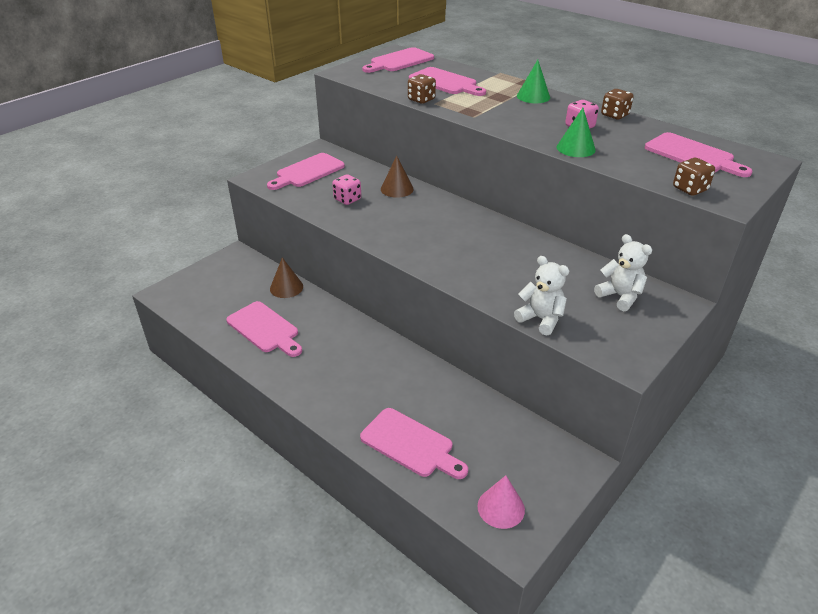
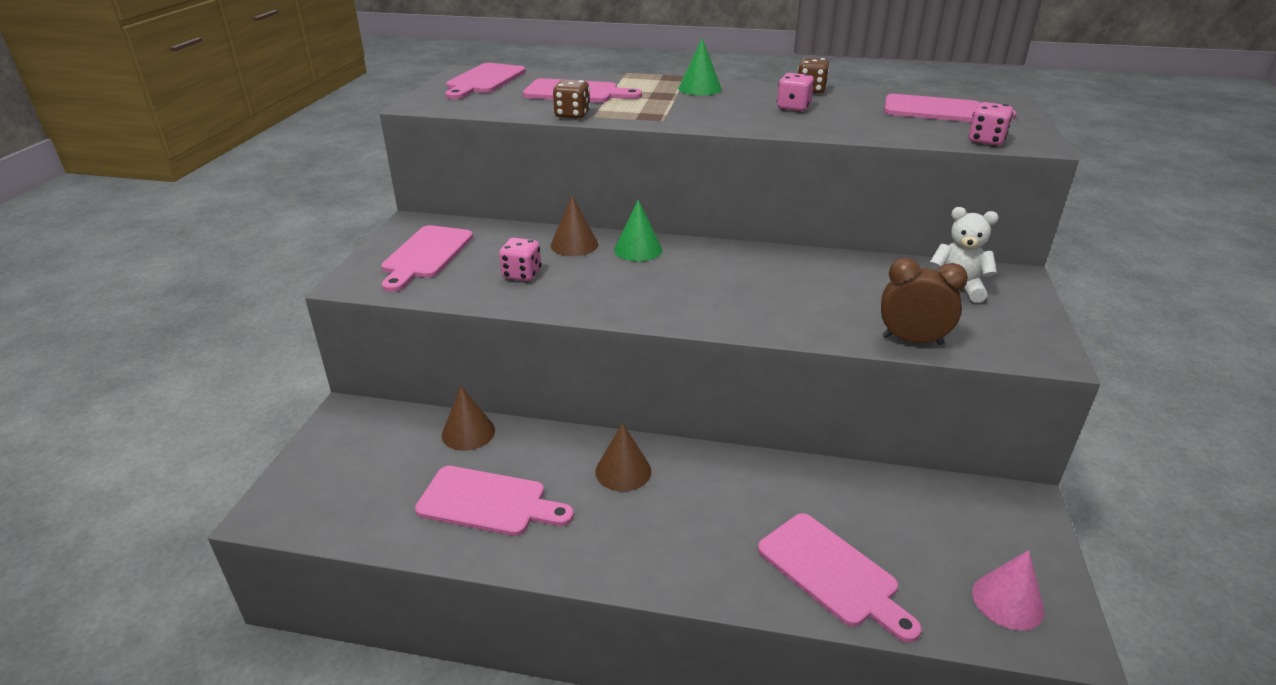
camera: 30 degrees left, 5 degrees down
pink cutting board [360,408,468,479] -> pink cutting board turned 45 degrees clockwise [758,513,921,643]
white teddy bear [514,256,569,336] -> brown clock [881,258,968,345]
green cone [557,108,596,157] -> green cone moved to [614,200,662,261]
brown dice [673,158,715,196] -> pink dice [969,102,1013,146]
none -> brown cone [595,423,651,491]

